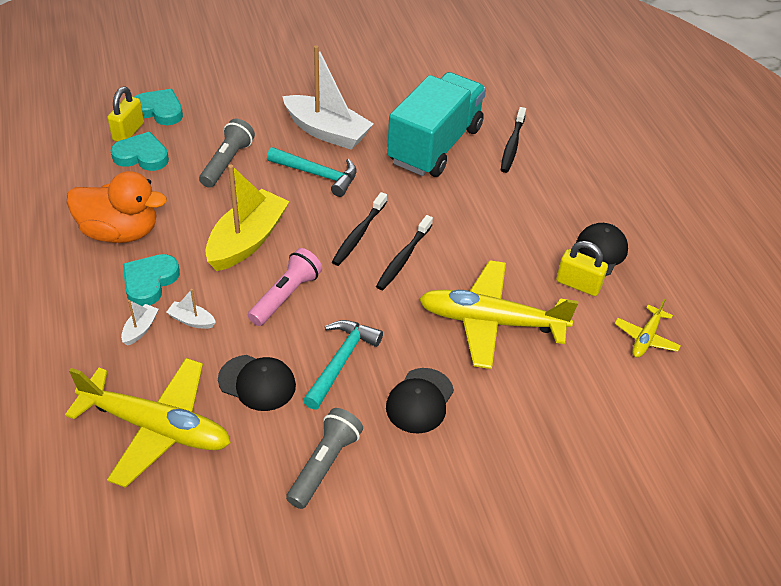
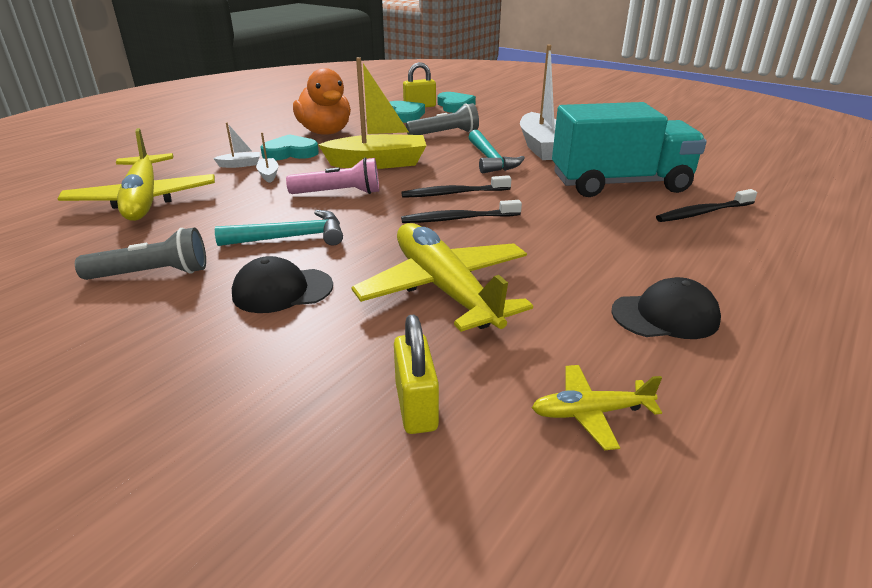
camera: 55 degrees right, 15 degrees down
black cap [218,355,296,411] -> none
yellow padlock [556,241,608,296] -> yellow padlock moved to [394,315,439,434]

